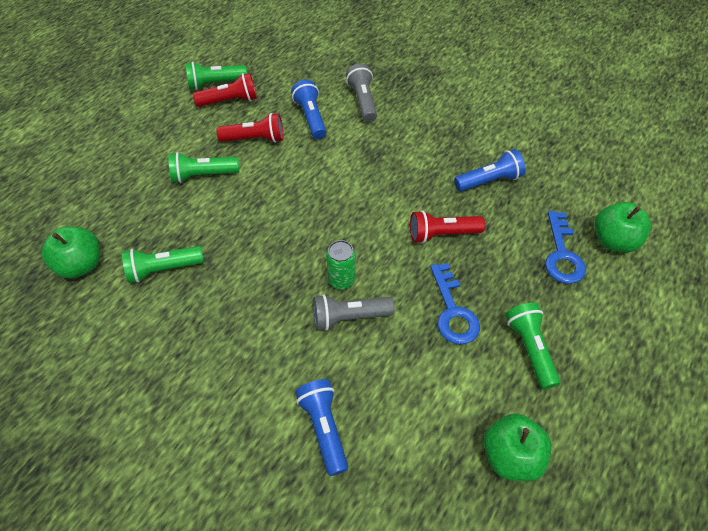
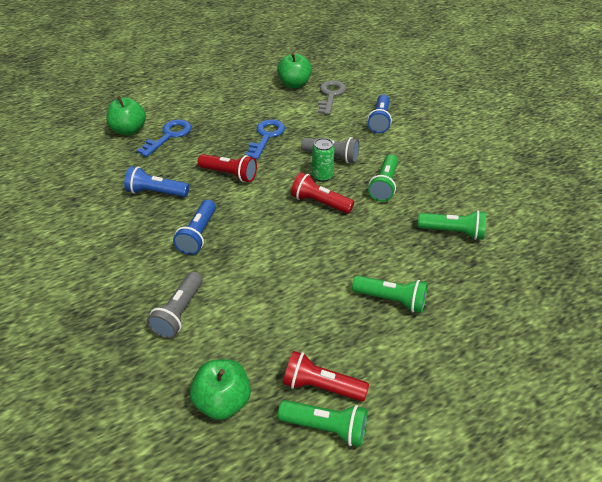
camera: 150 degrees left, 10 degrees down
green apple [41,227,100,279] -> green apple moved to [190,359,251,420]
red flashlight [217,113,283,143] -> red flashlight moved to [291,172,354,214]
blue flashlight [291,80,326,139] -> blue flashlight moved to [173,200,216,255]
green flashlight [505,303,560,389] -> green flashlight moved to [368,155,398,202]
none -> grey key [318,81,346,115]

